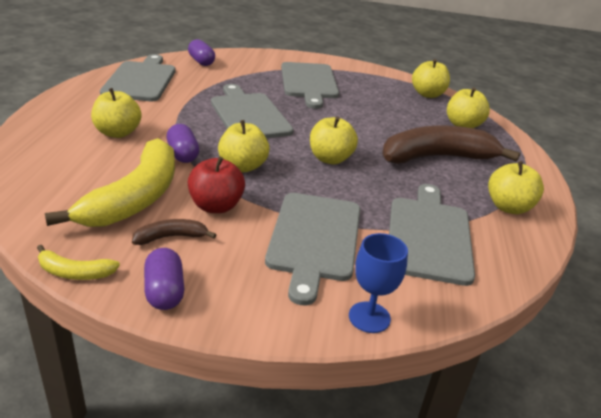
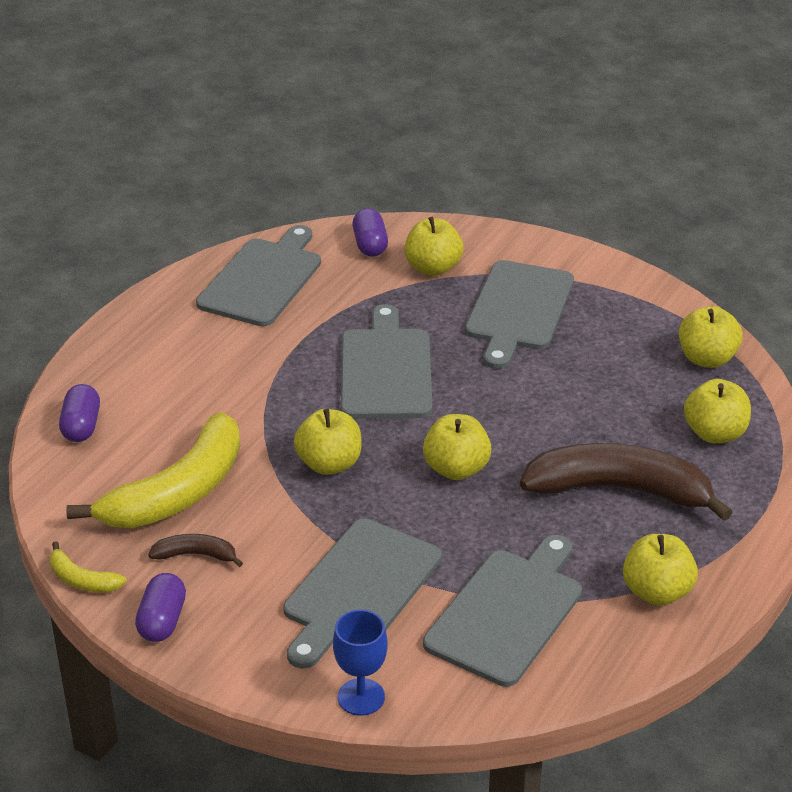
camera: 25 degrees right, 5 degrees up
yellow apple [91,88,142,138] -> yellow apple moved to [404,217,463,276]
purple capsule [166,124,199,163] -> purple capsule moved to [59,384,100,442]
red apple [188,157,245,213] -> none

